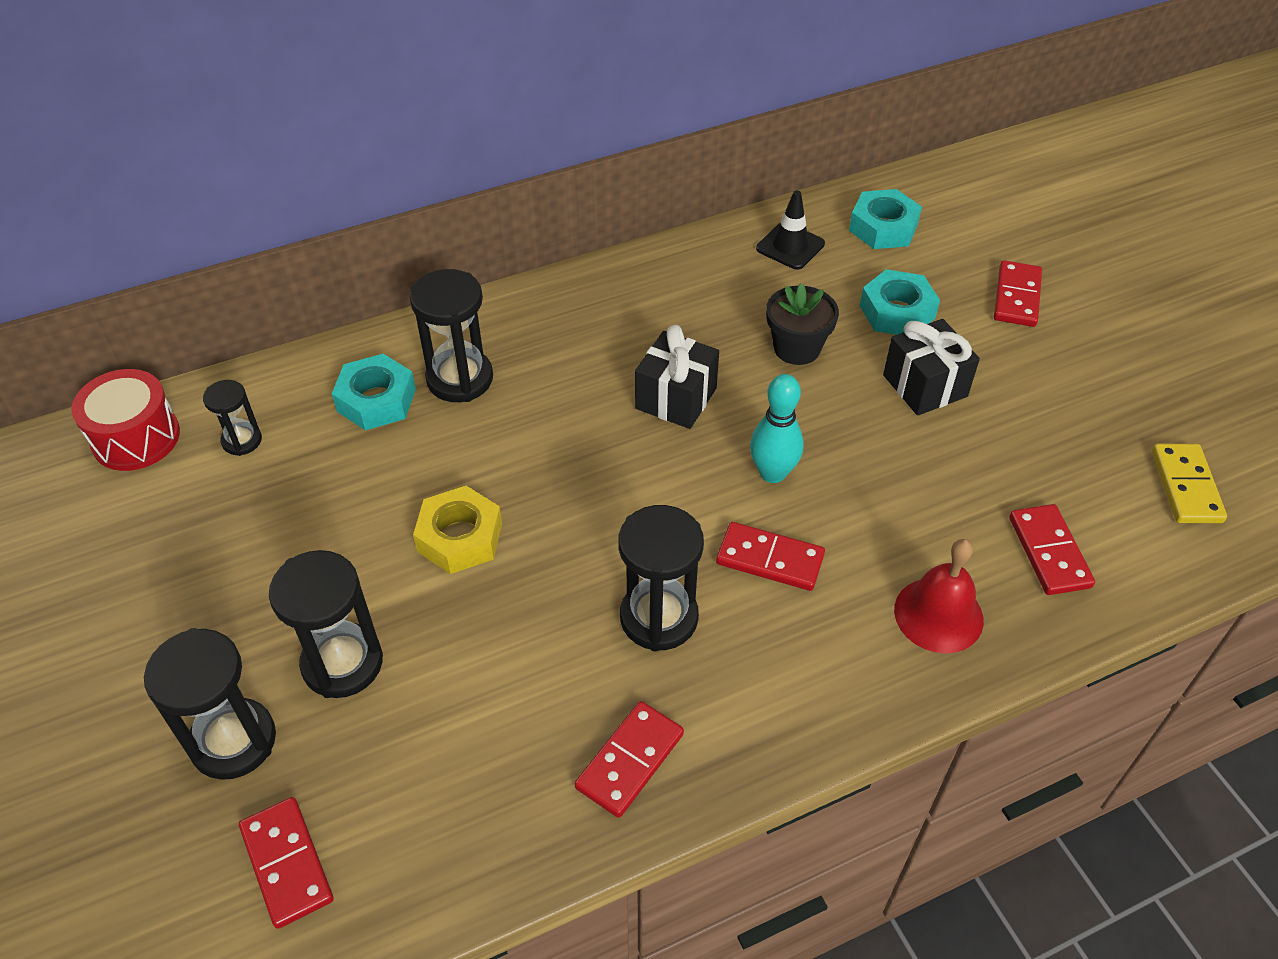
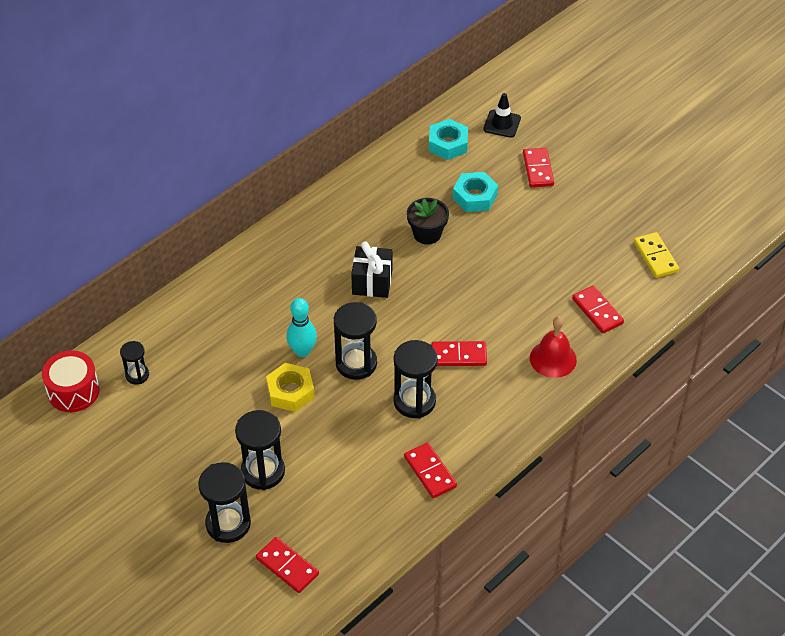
camera: 20 degrees left, 0 degrees up
turquoise nut [332,354,416,430] -> none
black hourglass [410,269,493,402] -> black hourglass moved to [334,302,377,380]
red domino [575,701,684,818] -> red domino turned 45 degrees counterclockwise [404,443,457,498]
turquoise bowling pin [750,374,804,483] -> turquoise bowling pin moved to [286,298,317,357]
black traffic cone [756,191,825,270] -> black traffic cone moved to [483,93,521,138]
black gift [883,319,980,416] -> none

